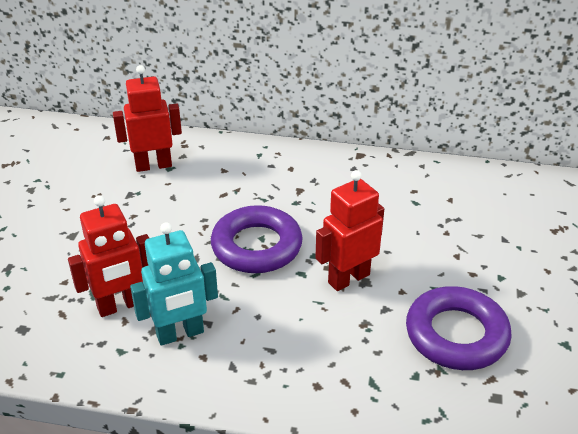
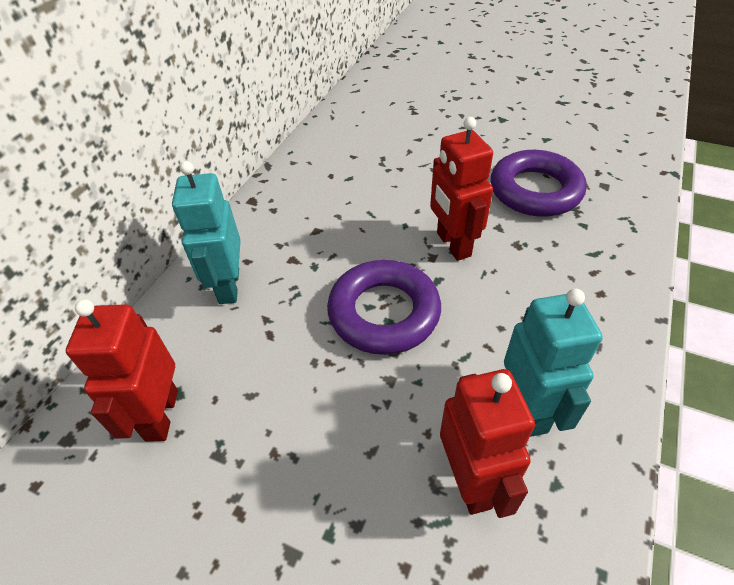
camera: 75 degrees left, 10 degrees up
none -> turquoise robot [172,161,241,304]

